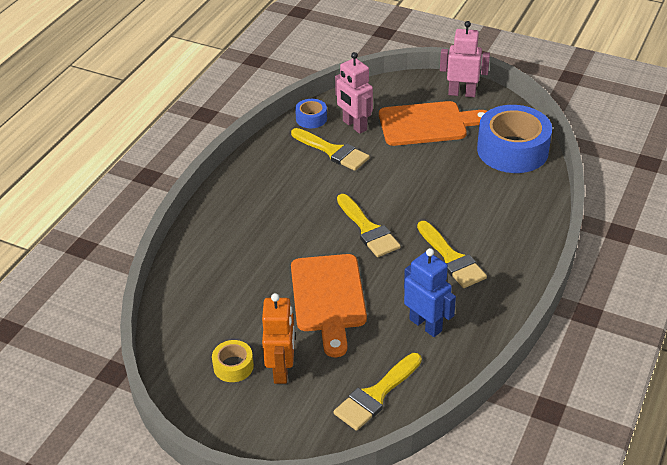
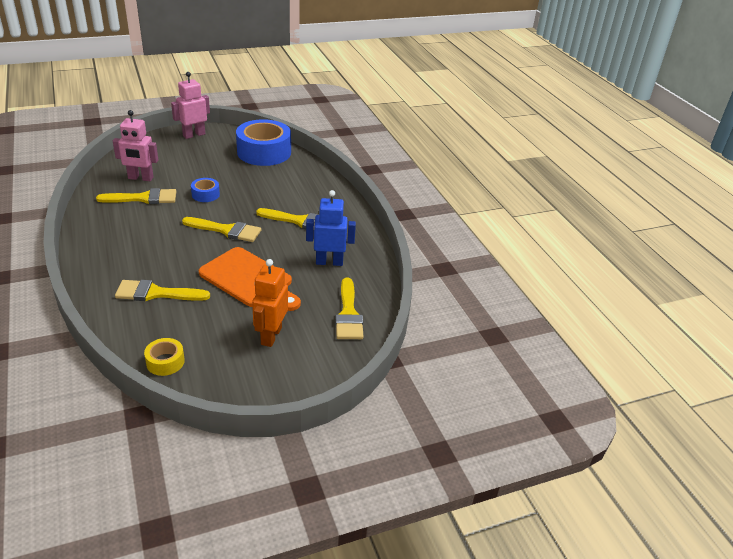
camera: 50 degrees left, 5 degrees down
yellow tape [212,340,254,382] -> yellow tape moved to [144,338,185,376]
orange robot [262,293,295,384] -> orange robot turned 120 degrees counterclockwise [252,259,288,347]
blue tape [295,99,327,128] -> blue tape moved to [191,178,220,202]
orange cutting board [379,101,487,146] -> none
none -> yellow brush [115,280,210,301]

